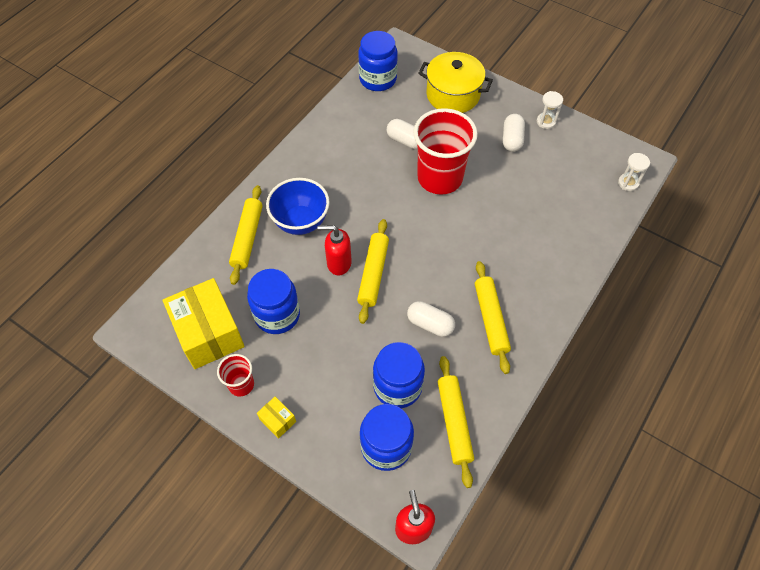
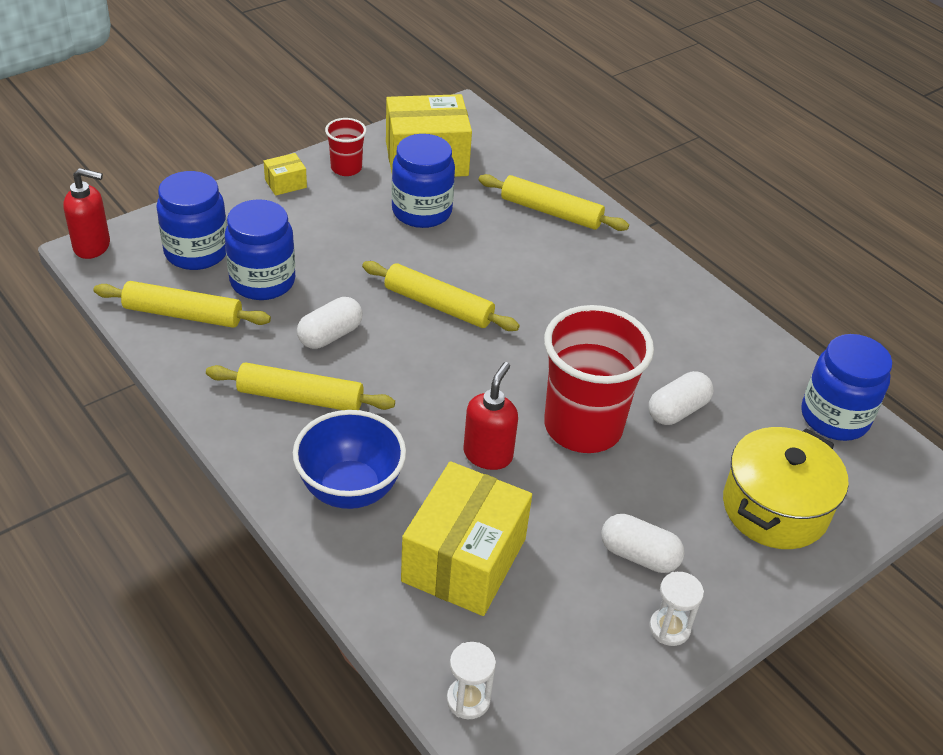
camera: 105 degrees right, 15 degrees down
blue bowl [266,178,330,235] -> blue bowl moved to [293,410,406,509]
red soap dispenser [317,225,352,276] -> red soap dispenser moved to [464,362,518,470]
none -> yellow box [401,461,532,616]

